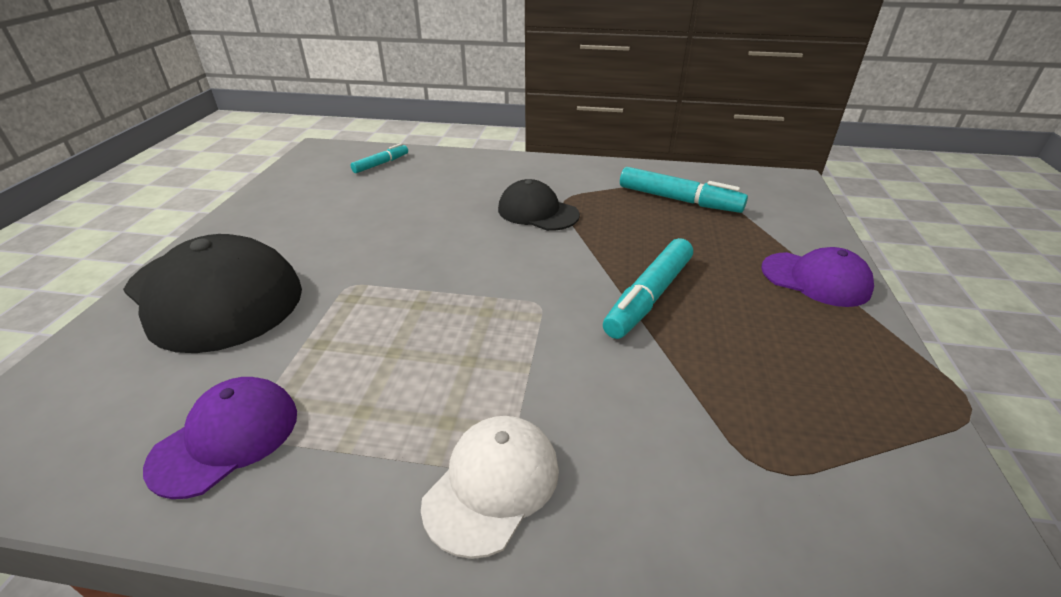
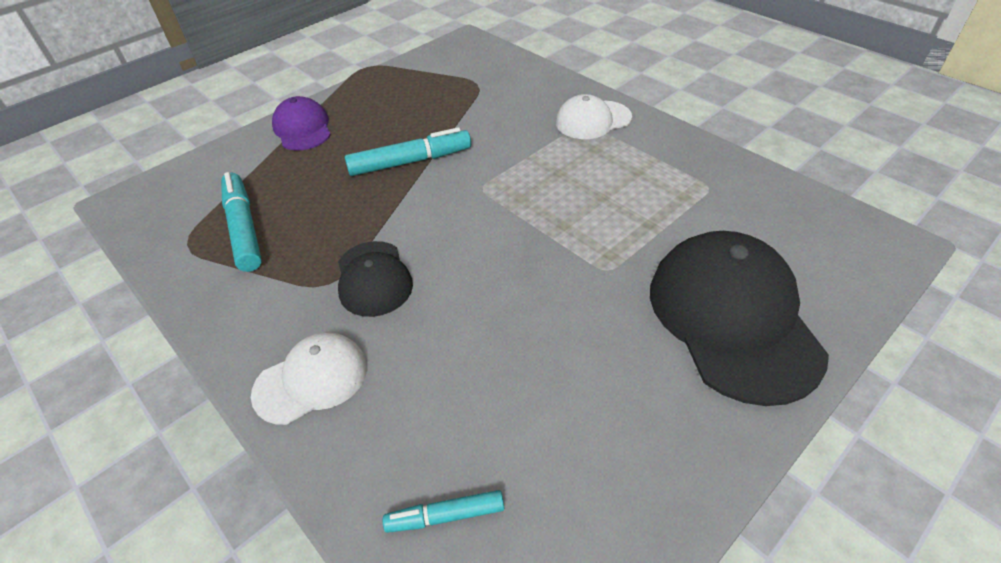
camera: 140 degrees left, 10 degrees up
purple cap [143,377,297,499] -> none
none -> white cap [251,332,367,425]

